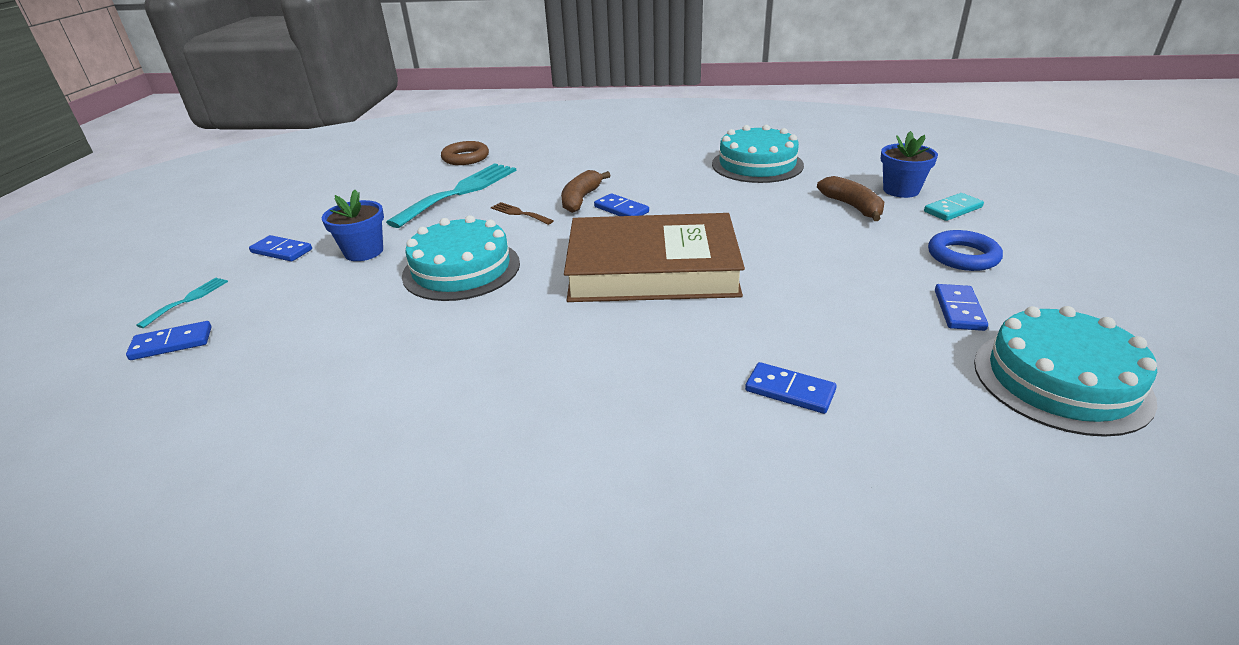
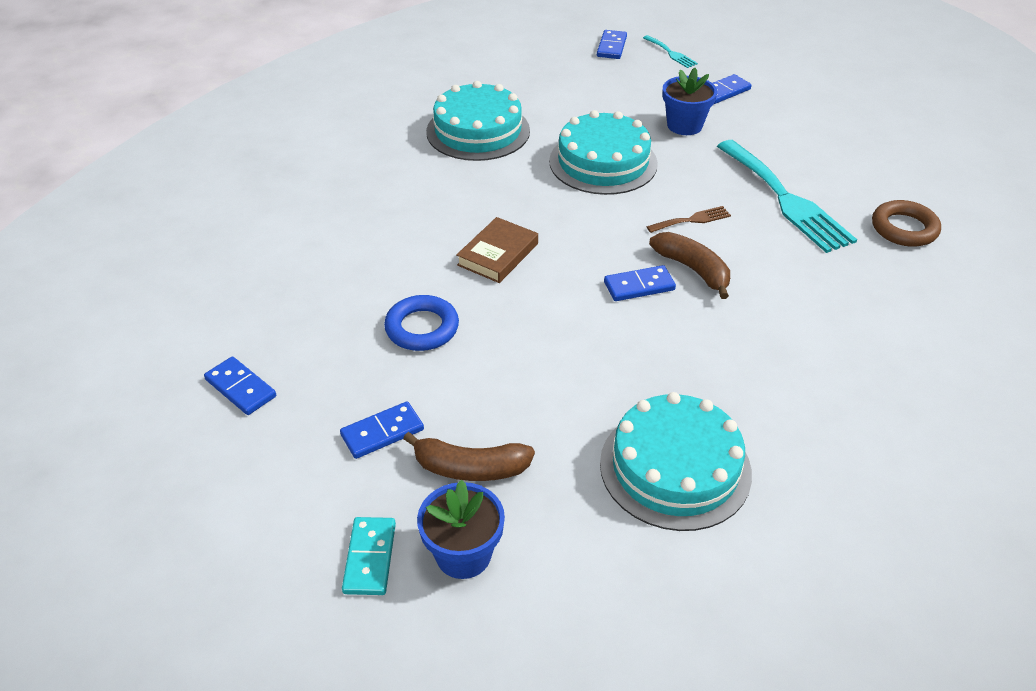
camera: 120 degrees right, 10 degrees up
brown book [564,213,745,302] -> brown book [456,217,538,283], size x0.43
blue domino [745,362,837,414] -> blue domino moved to [340,402,424,459]
blue ring [928,230,1003,271] -> blue ring moved to [384,295,459,351]
turquoise cake [974,306,1157,437] -> turquoise cake moved to [426,81,530,161]

